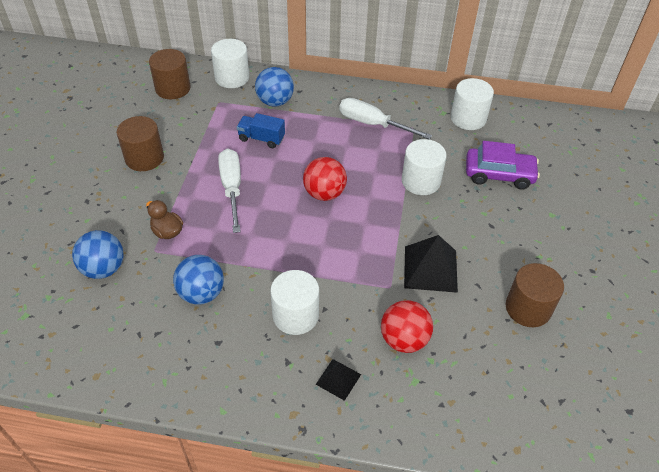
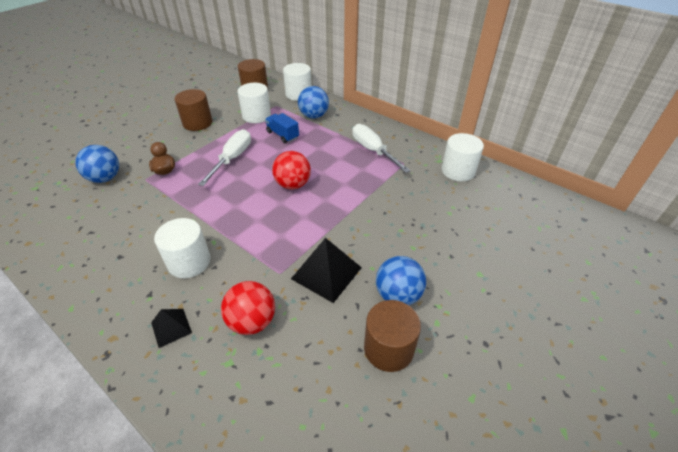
camera: 30 degrees right, 5 degrees down
blue ball [173,255,224,305] -> blue ball moved to [376,256,426,305]
white cylinder [402,139,447,195] -> white cylinder moved to [238,83,271,123]
purple car [466,141,540,189] -> none

